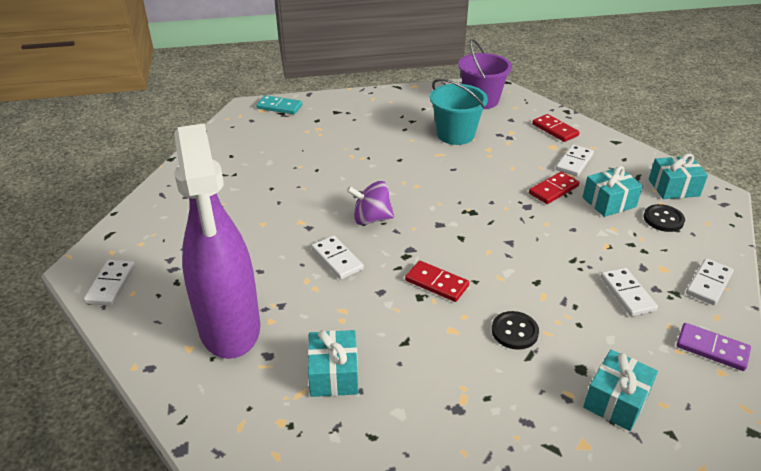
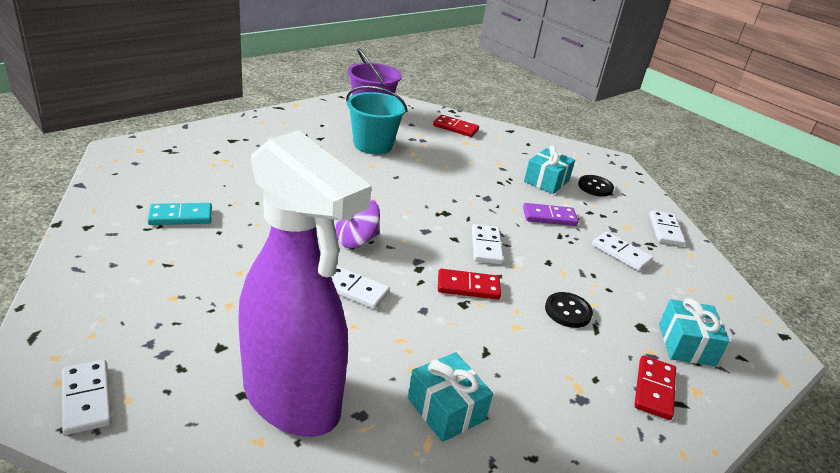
camera: 35 degrees left, 5 degrees down
turquoise domino [256,95,302,114] -> turquoise domino moved to [147,203,212,225]
red domino [529,172,579,204] -> red domino moved to [634,355,676,420]
white domino [556,145,594,176] -> white domino moved to [472,224,504,264]
turquoise gift [649,153,708,199] -> none
purple domino [677,323,751,371] -> purple domino moved to [523,203,578,226]

